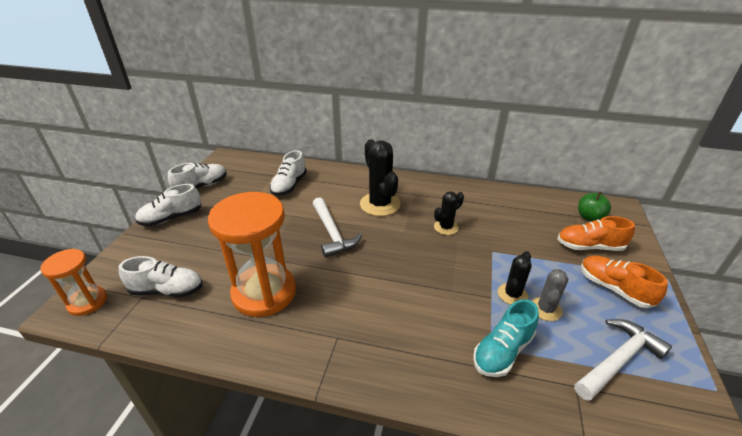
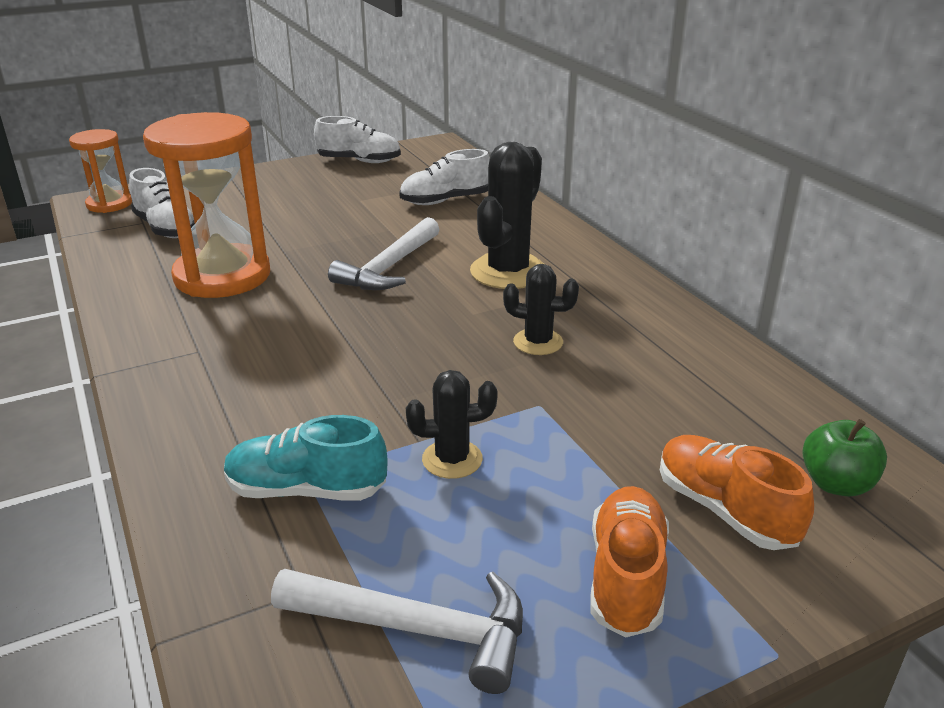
camera: 50 degrees right, 5 degrees down
white shoe [135,184,201,226] -> none
grey cactus [532,269,568,321] -> none

